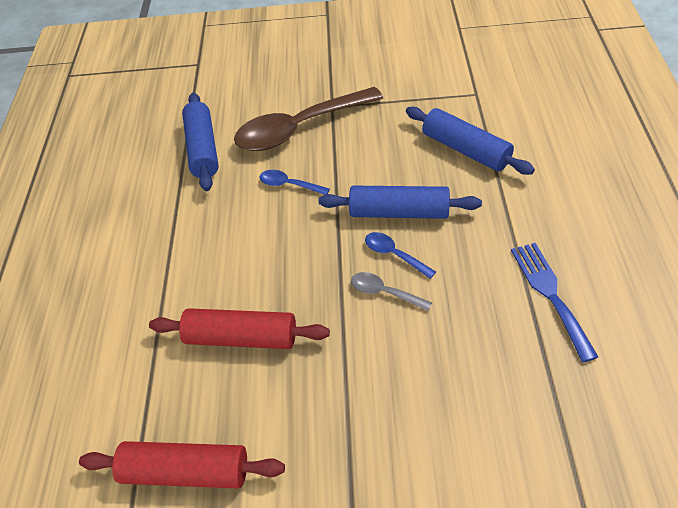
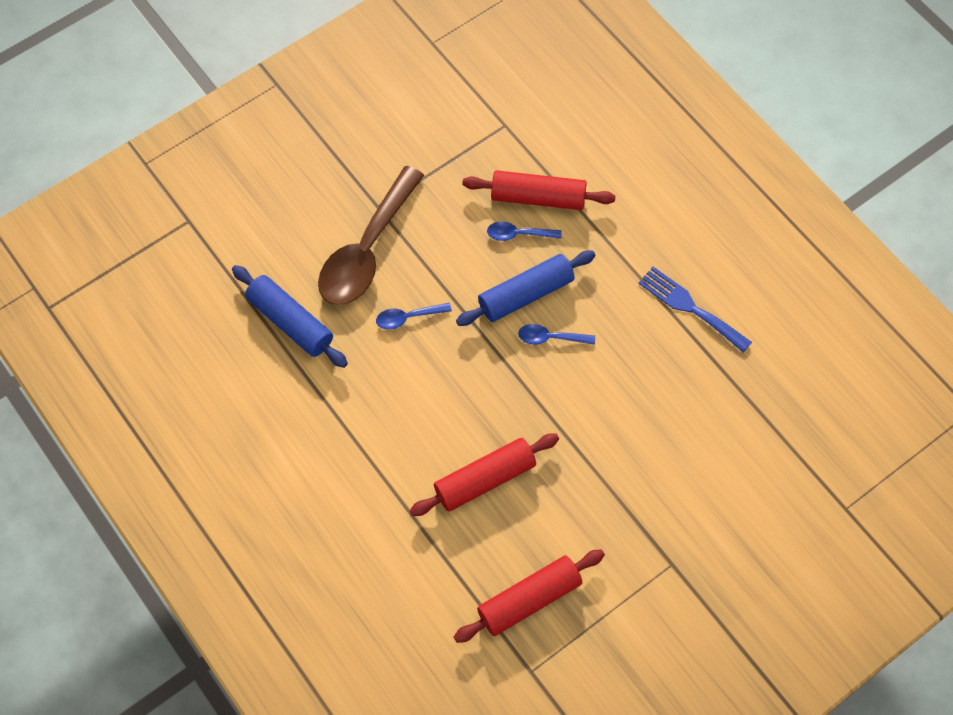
camera: 40 degrees left, 15 degrees up
grey spoon [351,272,432,311] -> none
blue rolling pin [406,107,535,175] -> red rolling pin [462,170,616,210]
none -> blue spoon [487,221,562,241]

